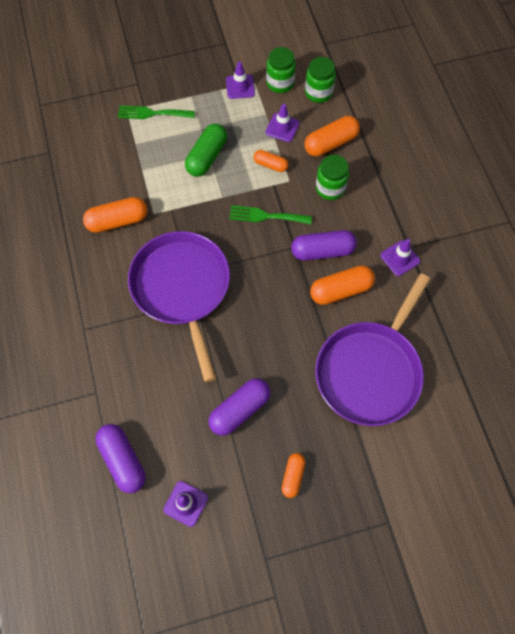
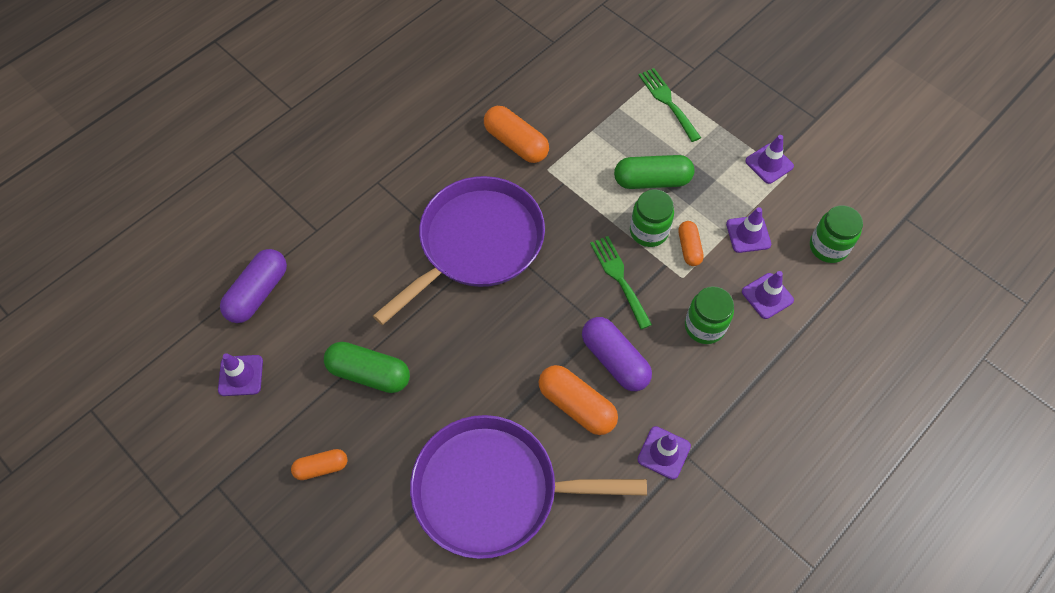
camera: 60 degrees right, 5 degrees down
purple capsule [208,378,270,436] -> green capsule [324,342,410,393]
green jar [266,47,296,93] -> green jar moved to [630,190,674,247]
orange capsule [304,116,360,156] -> purple traffic cone [742,271,794,319]

